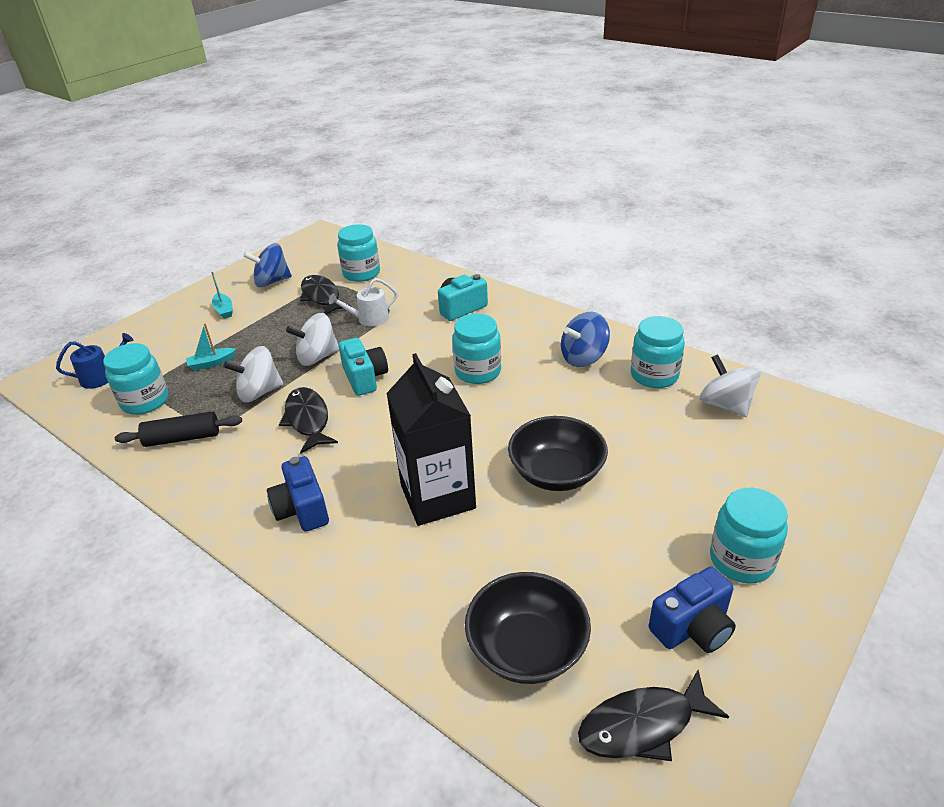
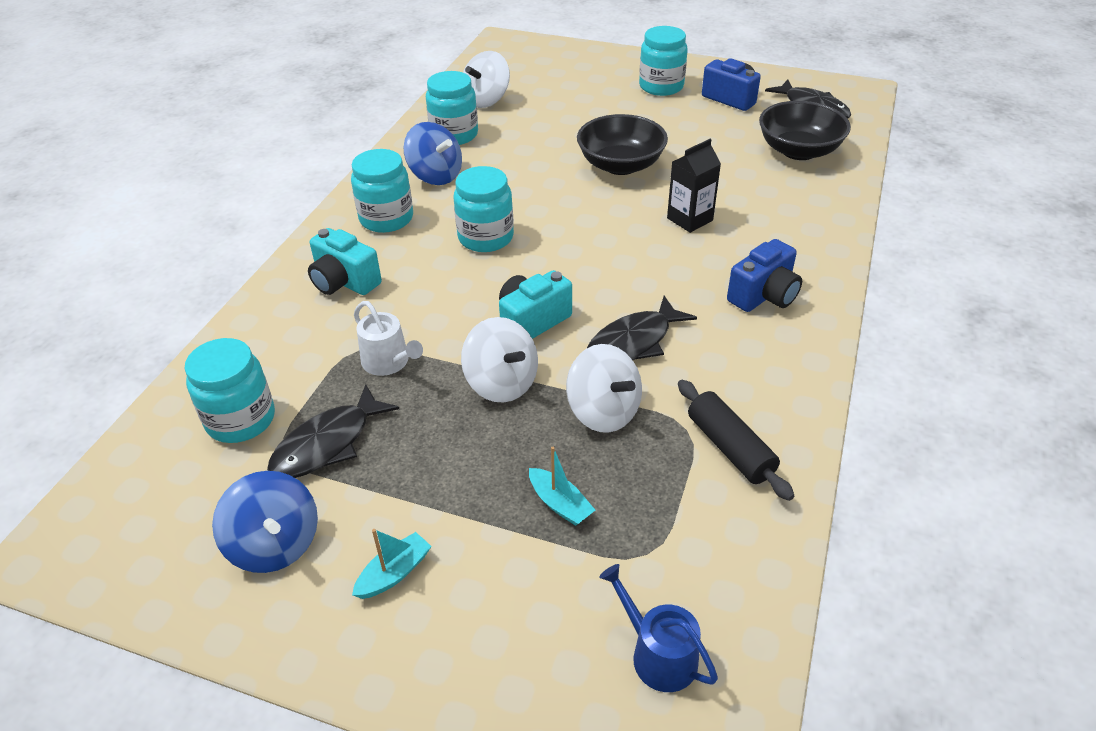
camera: 110 degrees left, 5 degrees up
turquoise jar [103,343,168,415] -> turquoise jar moved to [351,149,413,233]
black carton [386,353,476,526] -> black carton [667,139,721,233], size x0.56

